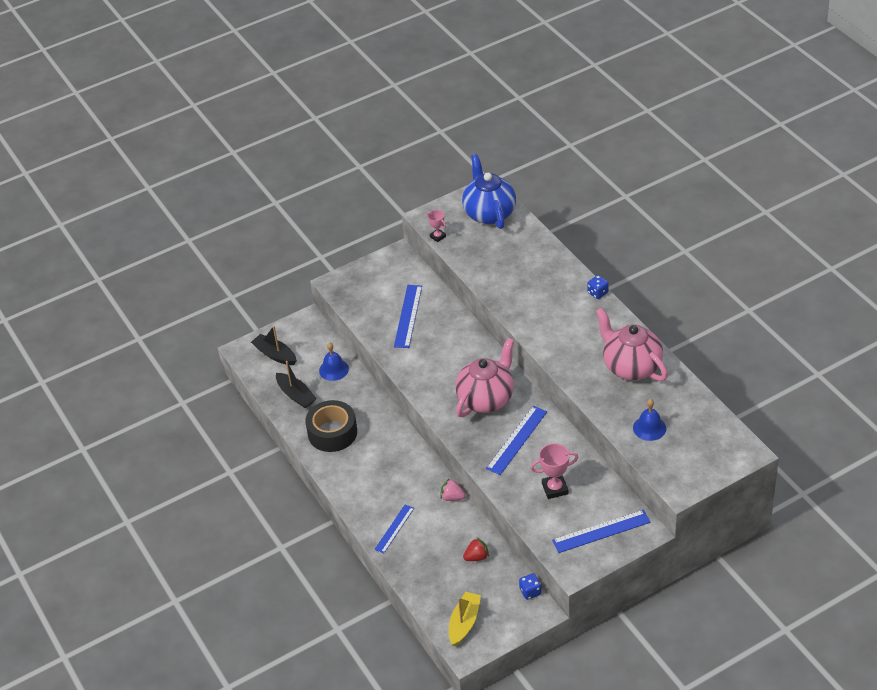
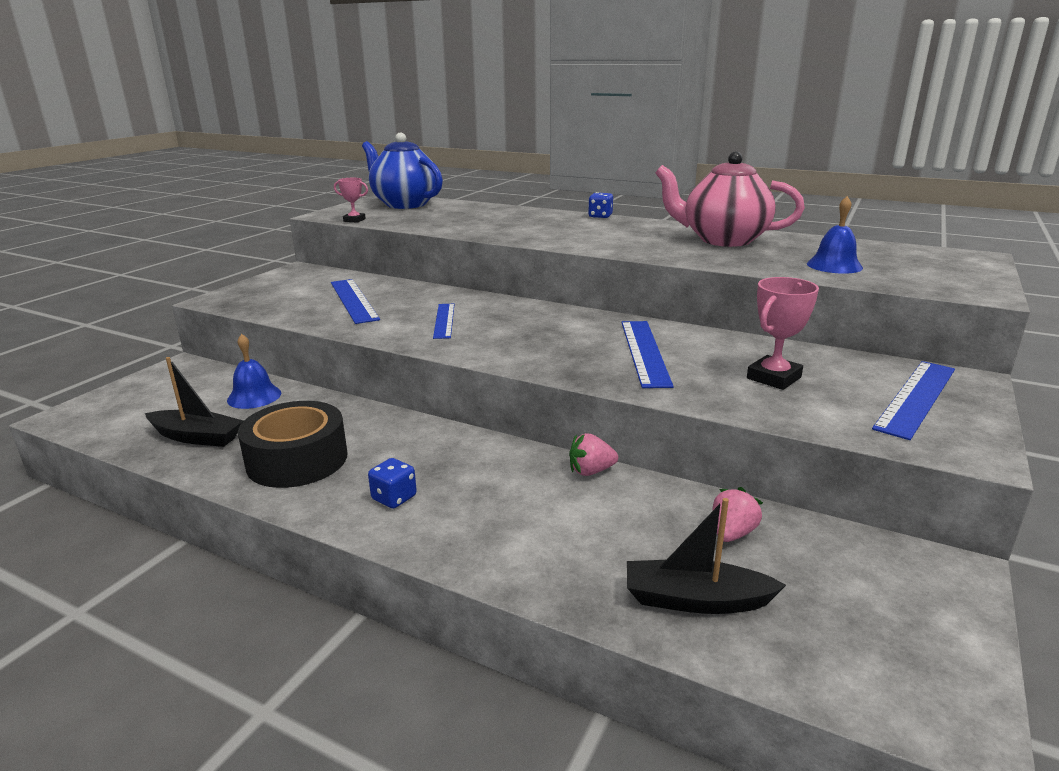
camera: 35 degrees left, 20 degrees down
black boat [251,326,297,365] -> black boat moved to [627,498,786,614]
blue ruler [375,505,414,553] -> blue ruler moved to [433,304,455,339]
yellow boat [449,591,481,646] -> none
pink teapot [455,338,515,417] -> none
red strawberry [463,538,489,561] -> pink strawberry [713,487,763,542]
blue dice [519,573,541,600] -> blue dice moved to [368,458,417,508]

